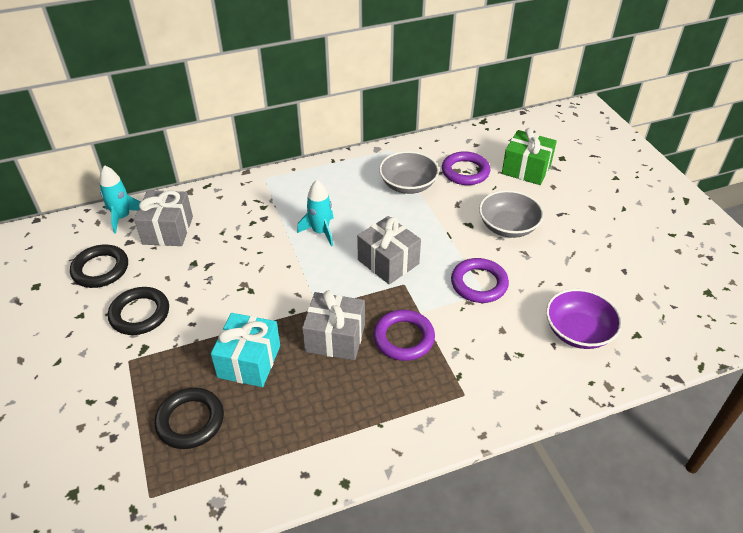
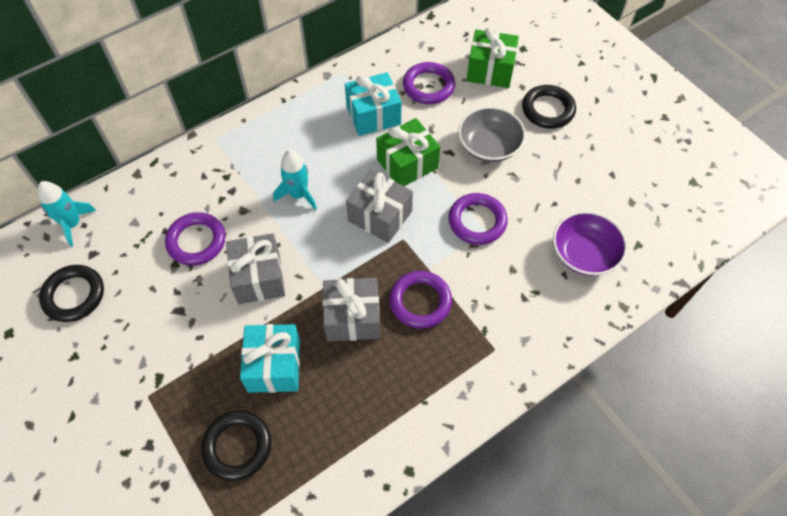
camera: 15 degrees left, 15 degrees up
black ring [108,287,169,335] -> black ring moved to [522,85,576,129]
grey gift [134,190,193,246] -> grey gift moved to [226,233,285,304]
grey bowl [379,151,439,194] -> turquoise gift [345,72,402,136]
none -> purple ring [165,212,226,266]
none -> green gift [376,118,440,186]

